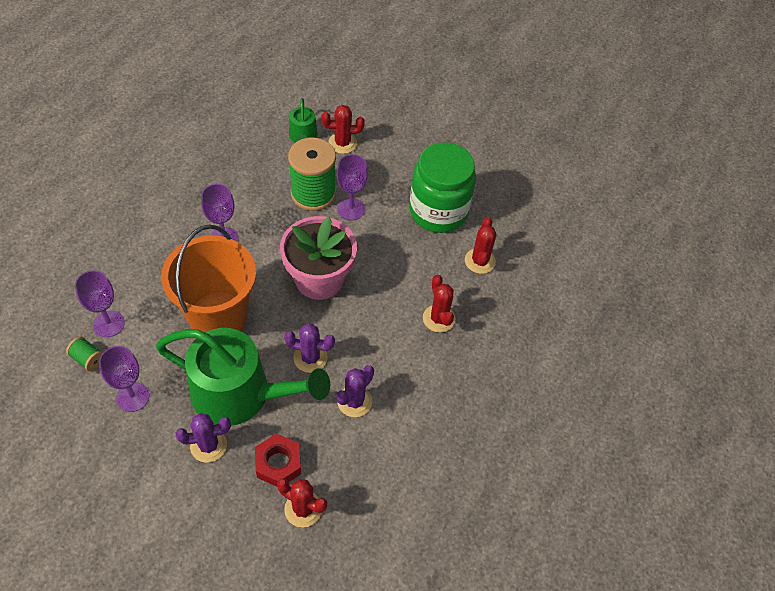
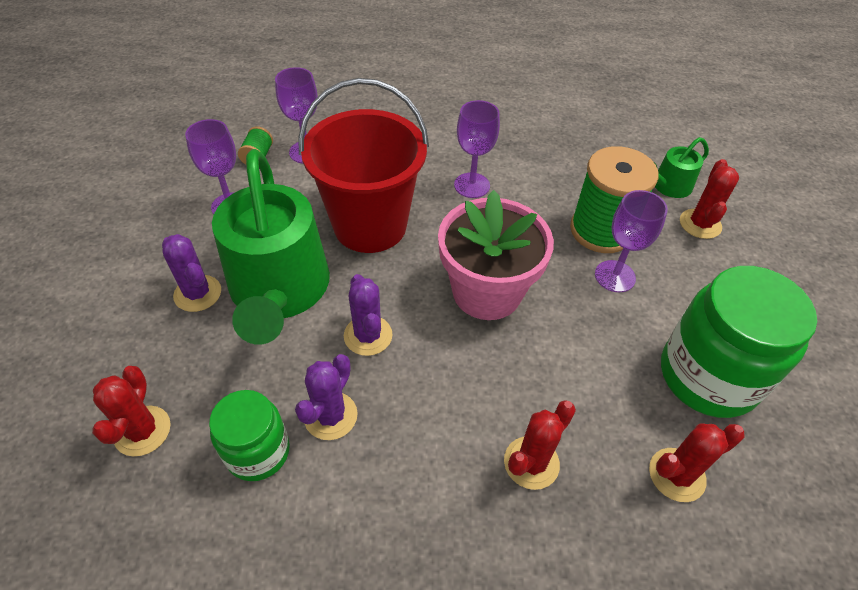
camera: 65 degrees right, 5 degrees down
orange bucket [161,225,256,332] -> red bucket [299,78,429,253]
red nut [255,433,301,487] -> none
red cactus [321,105,365,154] -> red cactus turned 45 degrees clockwise [680,159,739,239]
purple cactus [336,365,374,417] -> purple cactus turned 75 degrees counterclockwise [295,354,358,440]
none -> green jar [209,390,290,481]

